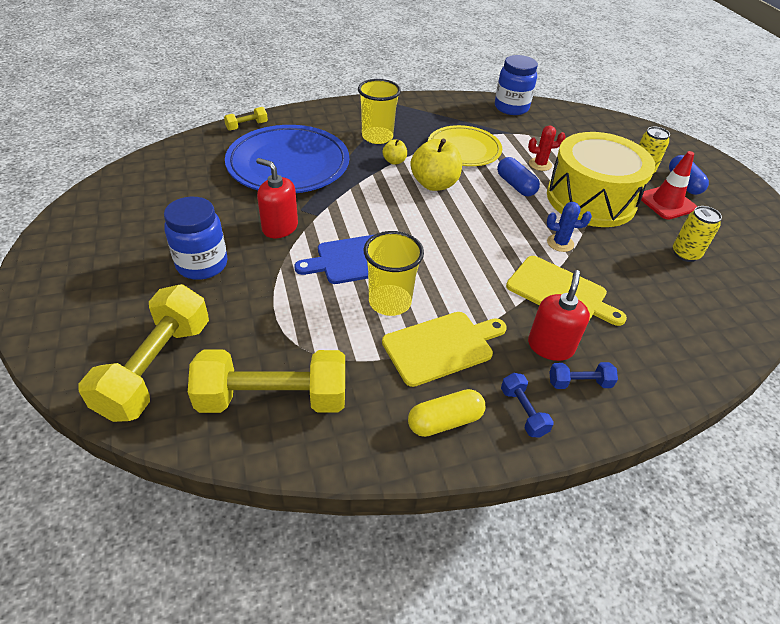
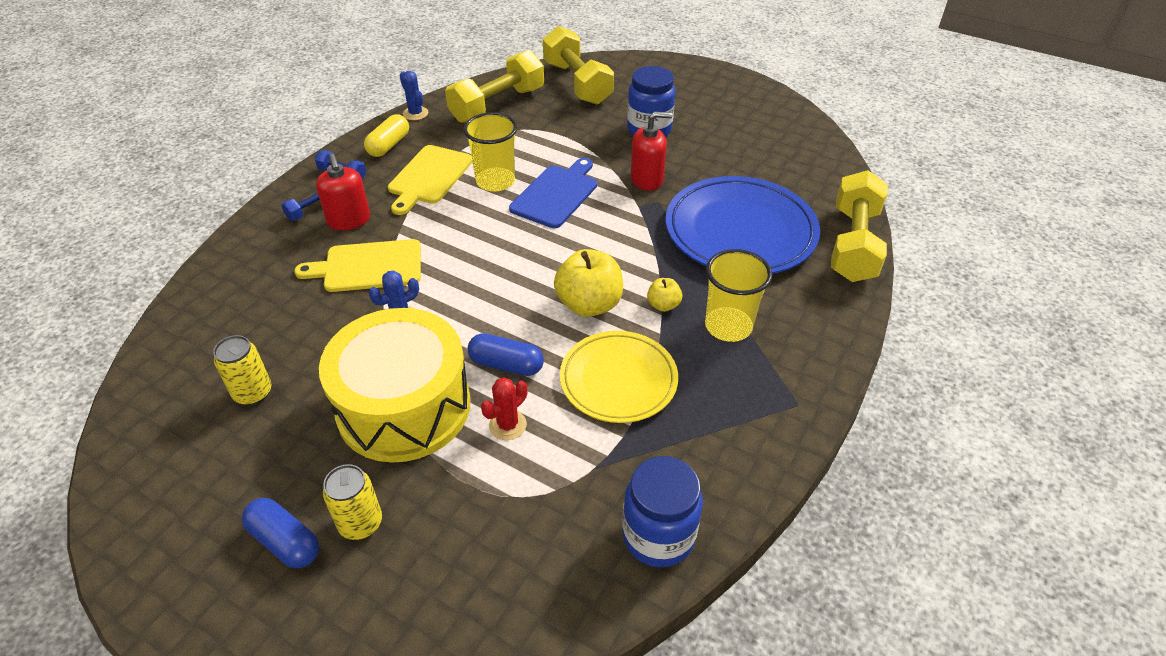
camera: 140 degrees right, 0 degrees up
yellow dumbbell [224,107,268,131] -> yellow dumbbell [831,170,888,282], size x2.23
red traffic cone [641,151,697,220] -> none
none -> blue cactus [400,71,428,120]

